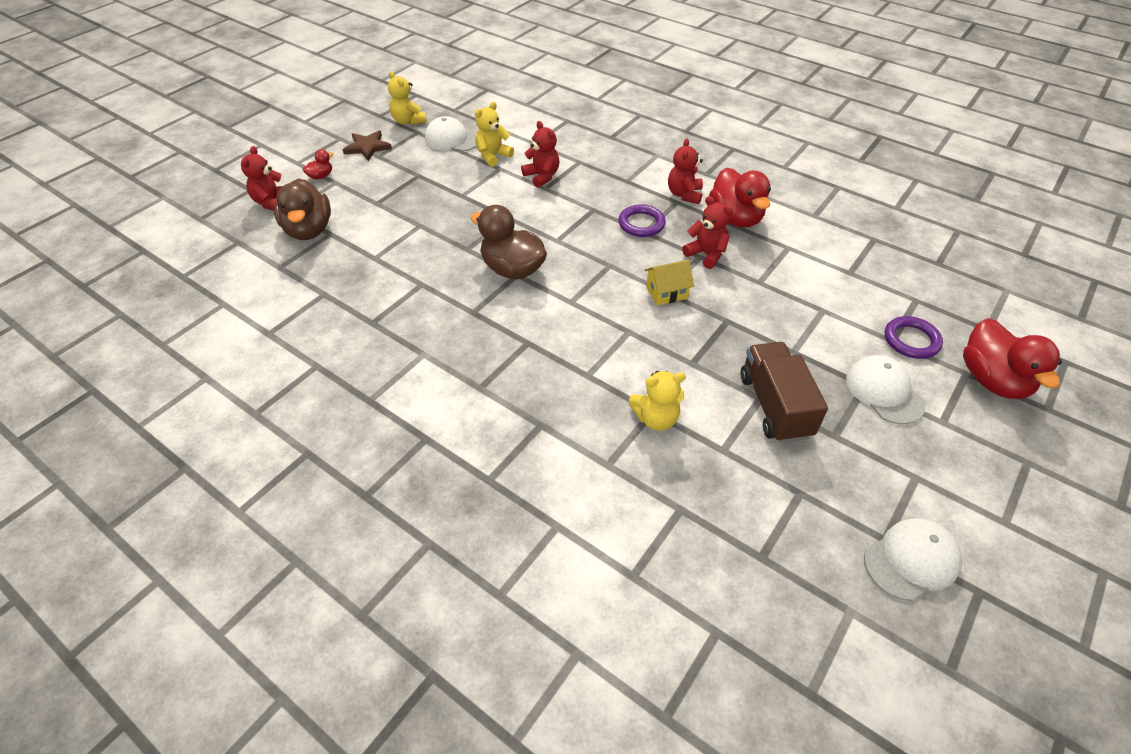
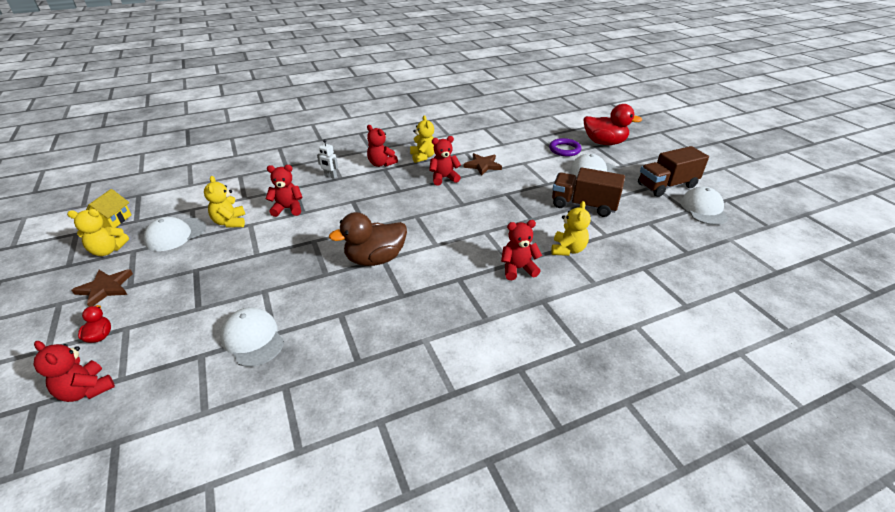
camera: 60 degrees left, 10 degrees down
brown duck [274,178,331,240] -> none
purple ring [618,204,666,237] -> none
yellow house [644,260,694,305] -> yellow house moved to [86,189,131,228]
red duck [709,168,771,228] -> yellow teddy bear [410,115,434,163]
none -> white cap [220,307,284,367]
none -> white robot [317,140,338,179]
none -> brown star [464,153,502,176]
none -> red teddy bear [501,220,542,280]
none -> brown truck [638,146,709,197]

